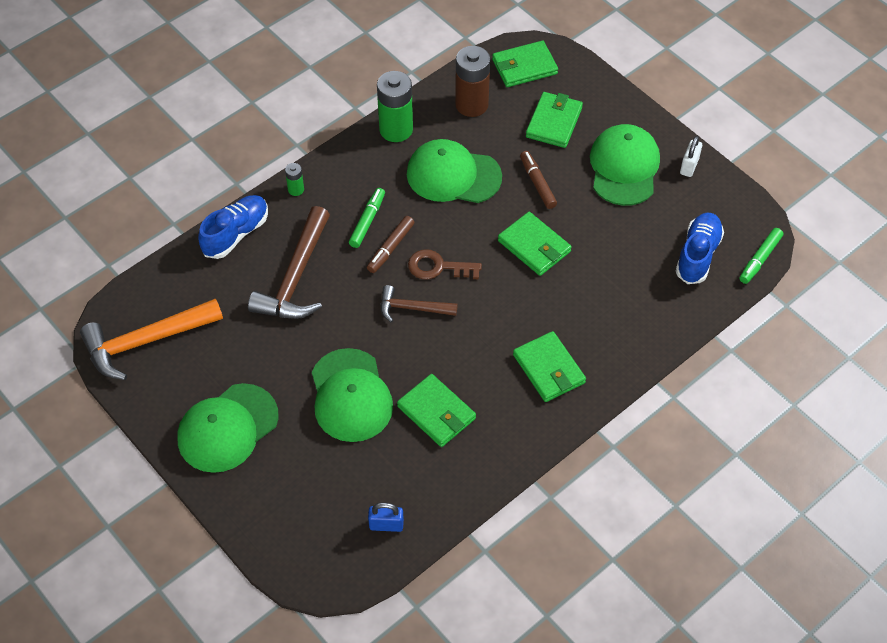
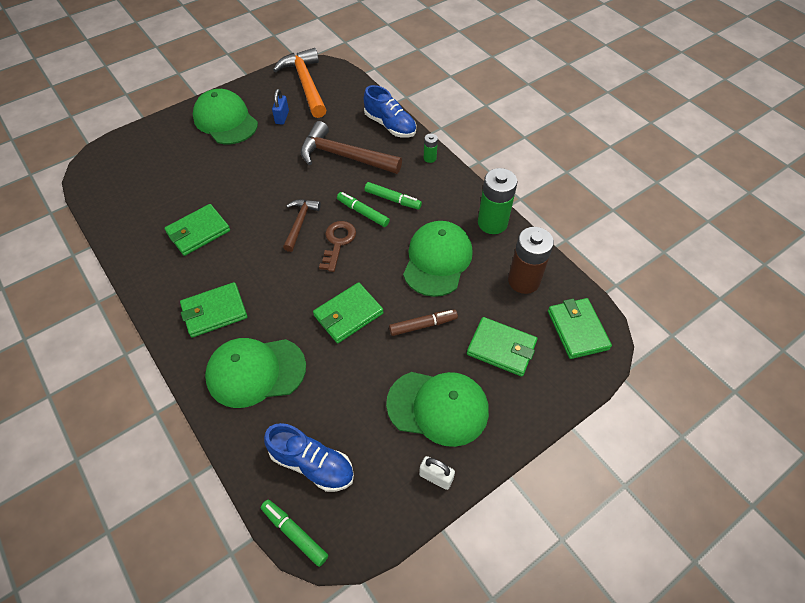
camera: 95 degrees right, 0 degrees up
green cap [312,348,393,442] -> green cap moved to [205,338,306,408]
brown marker [367,216,414,273] -> green marker [337,192,390,227]
blue padlock [368,502,404,532] -> blue padlock moved to [272,89,289,125]

